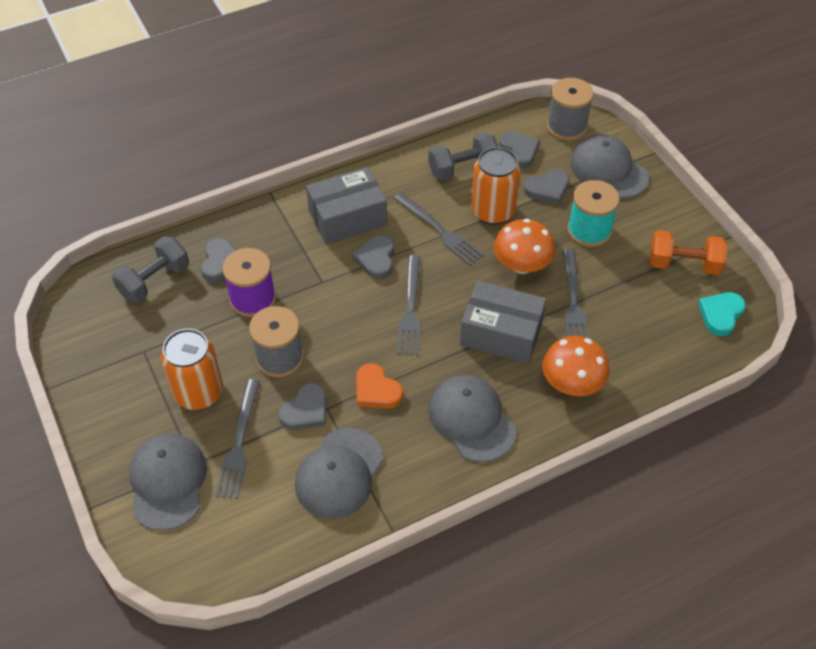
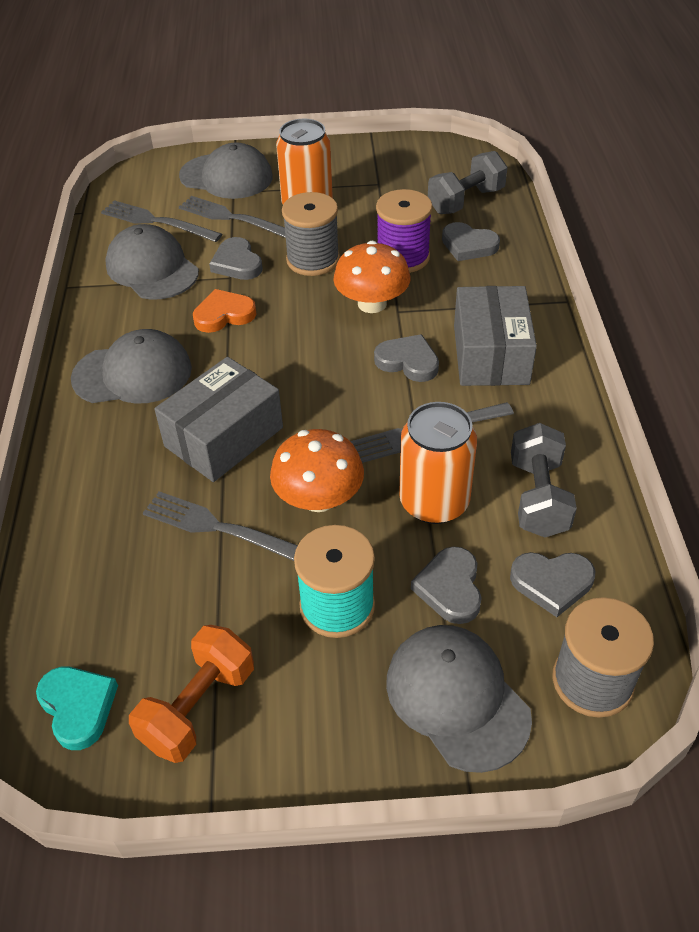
camera: 115 degrees right, 5 degrees down
grey dumbbell [112,236,189,303] -> grey dumbbell turned 75 degrees clockwise [428,151,508,214]
grey fork [397,255,421,355] -> grey fork moved to [101,200,222,242]
orange mushroom [542,336,609,396] -> orange mushroom moved to [333,241,410,313]
grey cap [570,134,649,198] -> grey cap turned 105 degrees counterclockwise [386,625,532,773]

